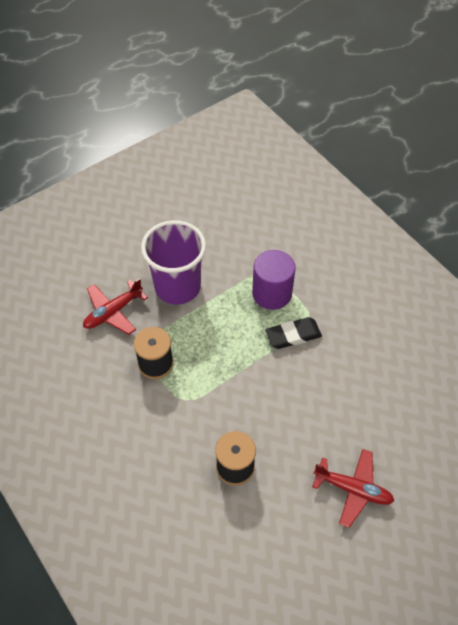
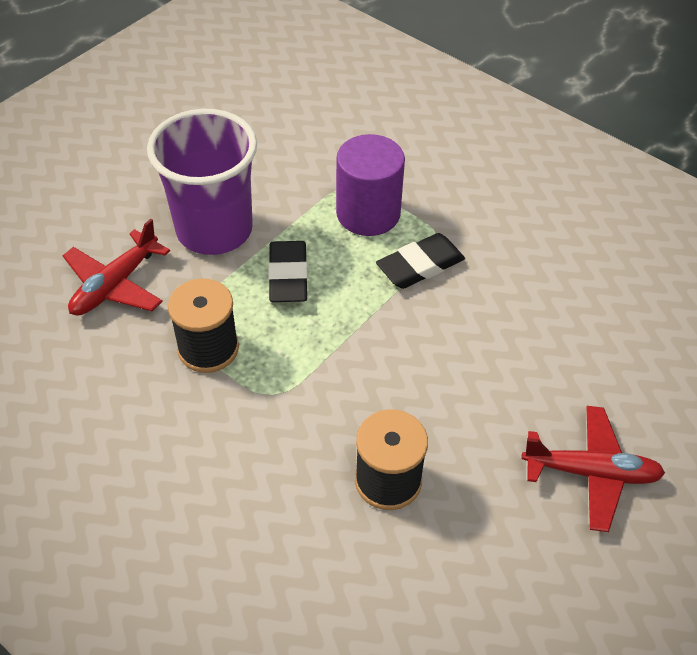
camera: 15 degrees left, 5 degrees down
none -> black eraser [268,241,308,302]

